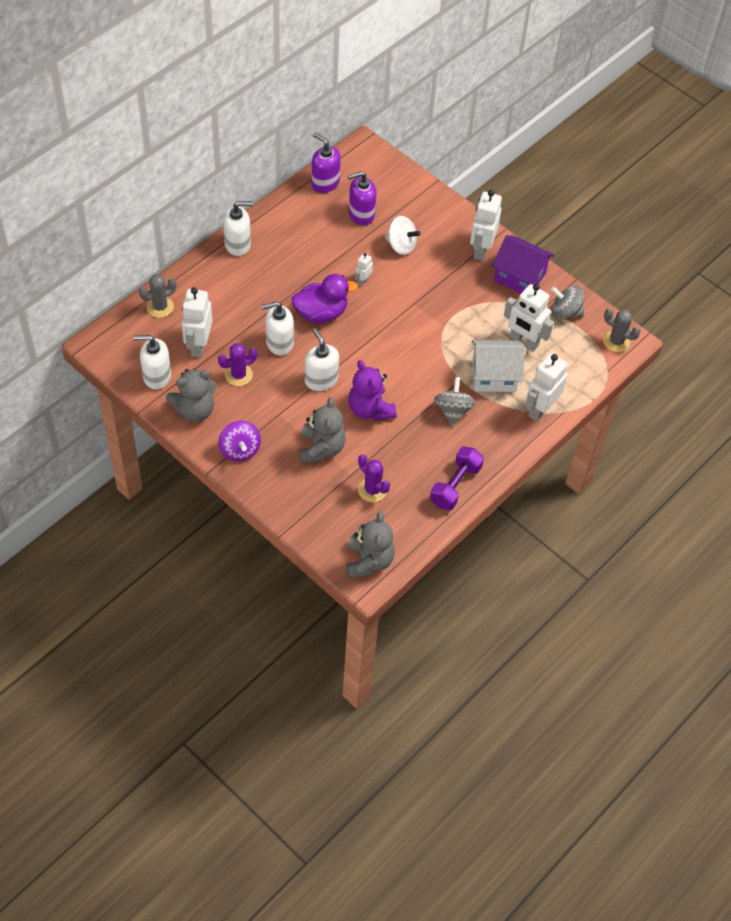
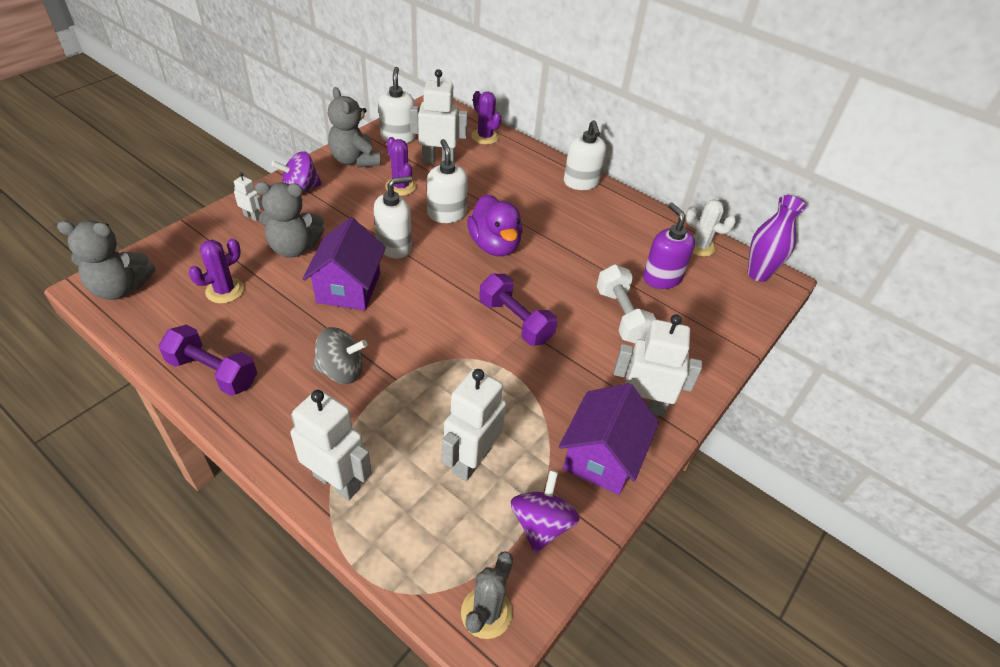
camera: 85 degrees right, 10 degrees down
grey cactus [139,274,177,318] -> purple cactus [472,91,501,144]
purple soap dispenser [311,133,341,193] -> white cactus [686,199,736,257]
purple teddy bear [348,360,396,421] -> purple house [303,217,386,311]
white robot [355,253,373,286] -> white robot moved to [234,172,263,221]
white spinning top [385,216,421,255] -> white dumbbell [596,264,656,343]
white house [472,340,525,392] -> none
grey spinning top [551,285,584,319] -> purple spinning top [511,470,580,553]
none -> purple dumbbell [479,274,557,346]
none -> purple vase [747,195,806,282]

